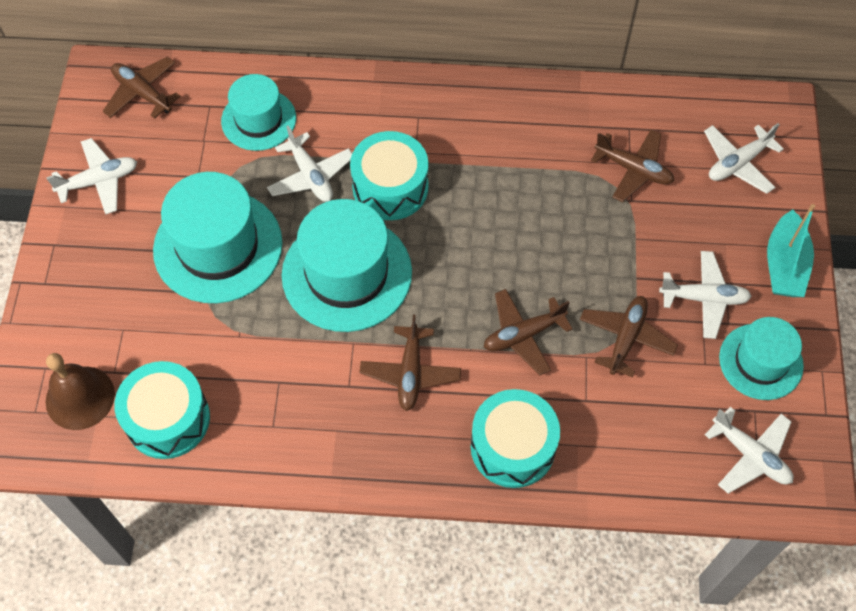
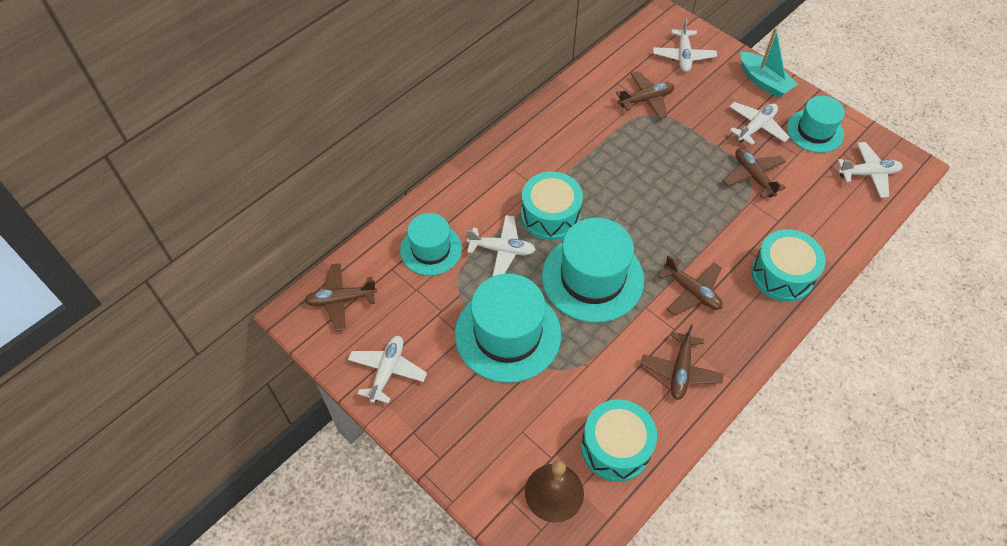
camera: 50 degrees left, 5 degrees down
brown plane [484,289,572,375] -> brown plane moved to [641,325,723,400]

